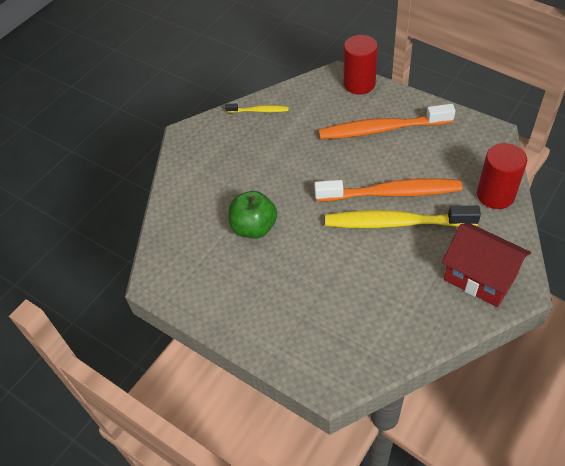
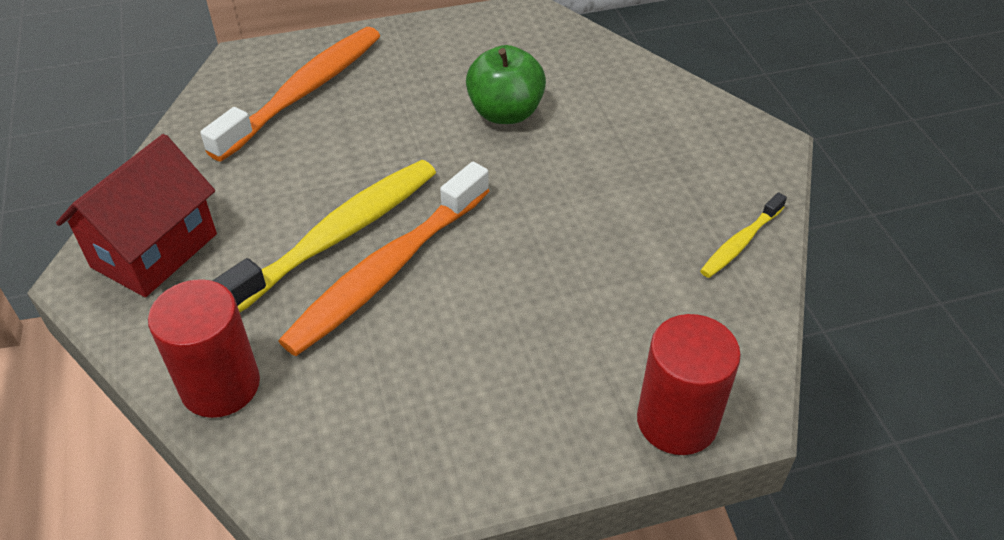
camera: 125 degrees right, 5 degrees down
orange toothbrush [319,104,456,139] -> orange toothbrush moved to [200,27,380,161]
red house [442,223,531,307] -> red house turned 45 degrees counterclockwise [56,134,217,297]

